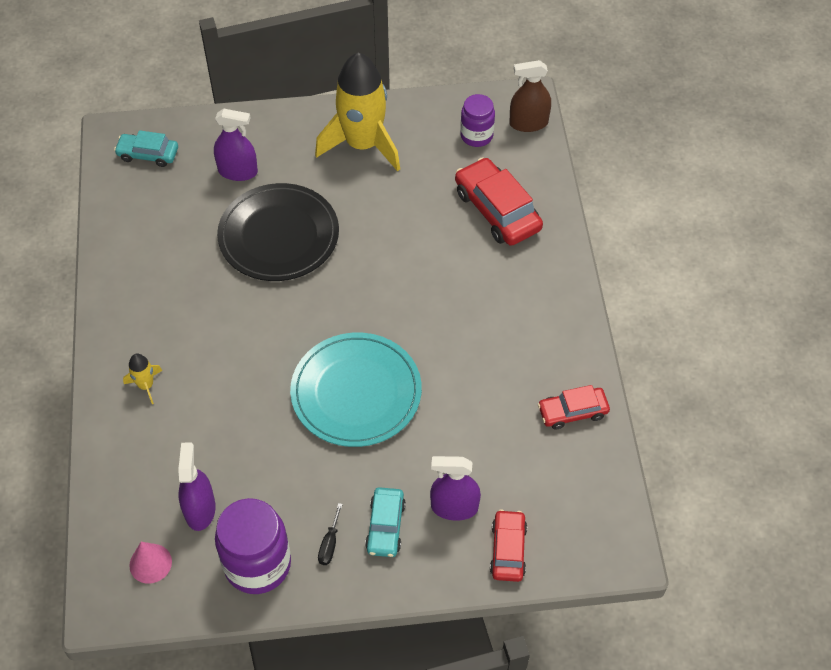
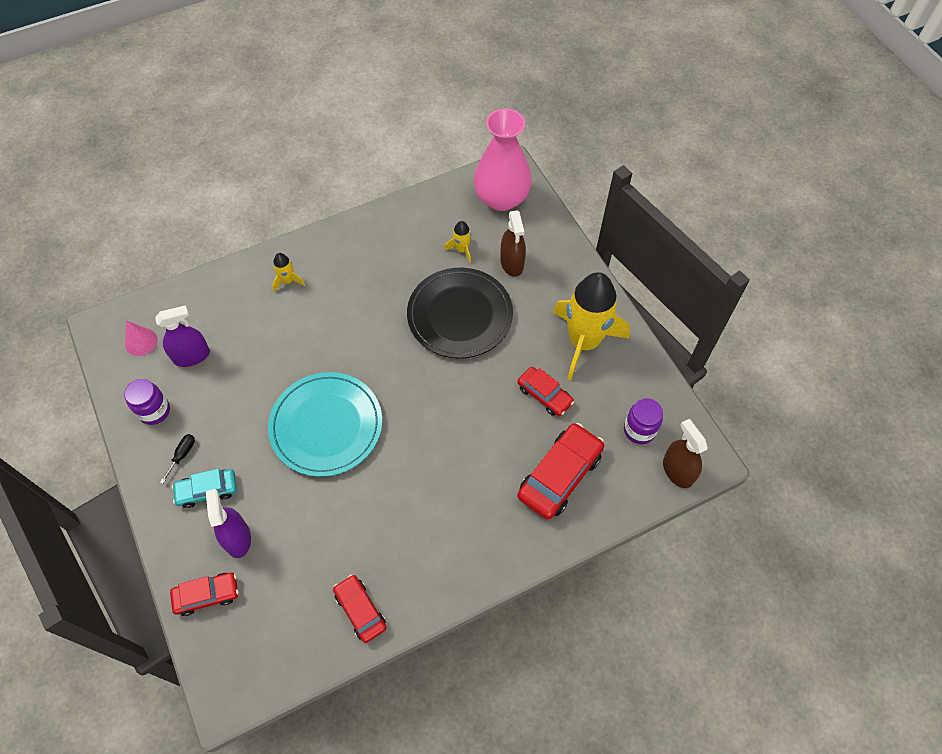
camera: 70 degrees right, 5 degrees up
turquoise car [114,130,178,167] -> pink vase [474,108,532,211]
purple spray bottle [214,109,258,181] -> brown spray bottle [501,210,526,277]
purple jar [215,498,291,594] -> purple jar [124,379,170,425], size x0.60
black screwdriver [318,503,343,565] -> black screwdriver turned 120 degrees clockwise [160,434,195,484]
none -> yellow rocket [444,221,472,263]
none -> red car [517,367,574,416]

